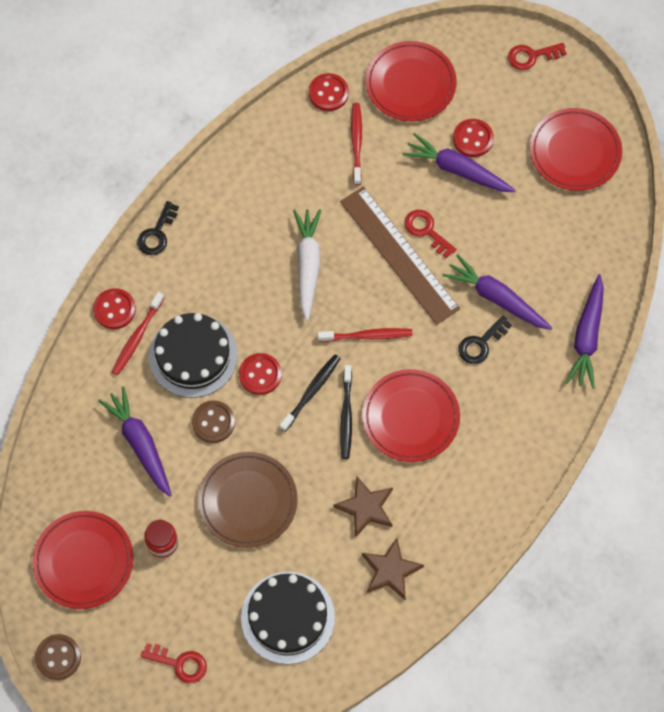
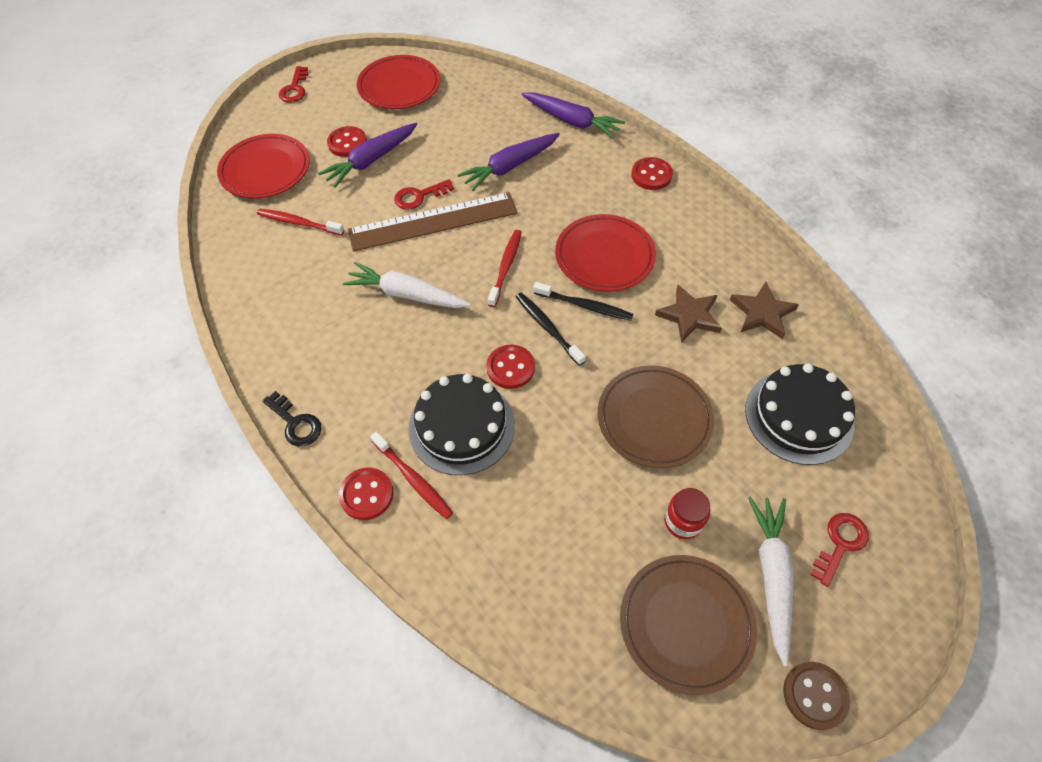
camera: 70 degrees left, 10 degrees down
red plate [32,511,133,609] -> brown plate [620,555,757,695]
purple carrot [98,386,172,497] -> none
brown button [192,400,235,443] -> none
red button [309,73,349,111] -> red button moved to [631,157,673,190]
black key [458,316,512,364] -> none
none -> white carrot [748,497,794,667]

